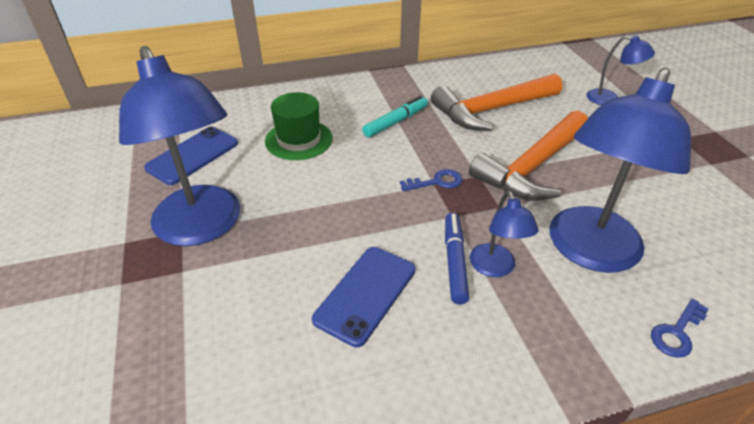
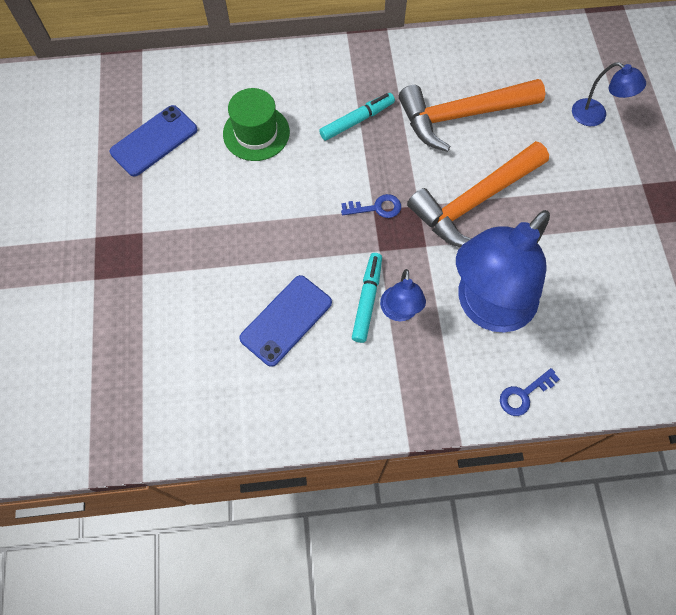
camera: 10 degrees right, 25 degrees up
blue lamp [119,46,240,246] -> none
blue marker [445,213,469,305] -> turquoise marker [352,253,382,343]

